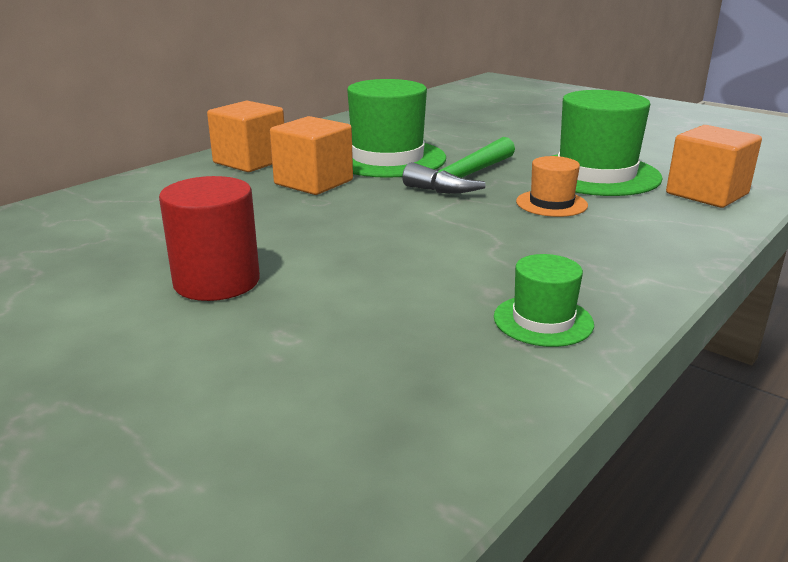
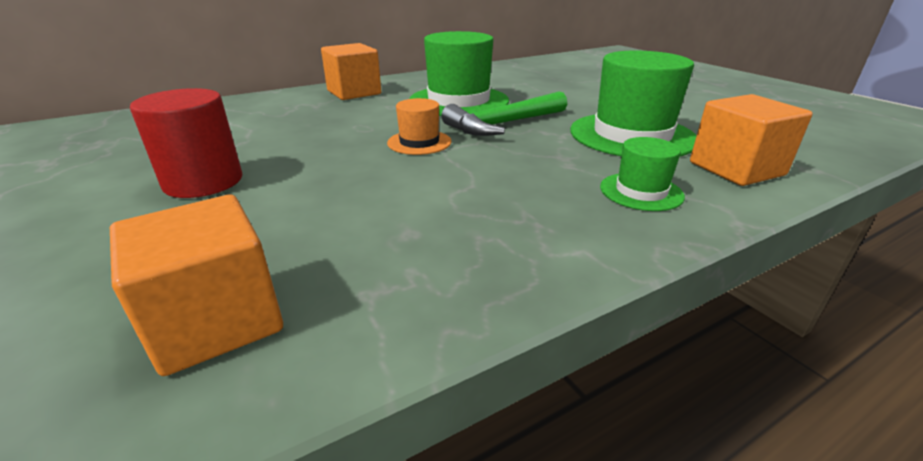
camera: 20 degrees right, 5 degrees up
orange cube [270,116,353,195] -> orange cube moved to [110,195,283,376]
green hat [494,254,594,347] -> green hat moved to [600,137,685,211]
orange hat [516,156,588,217] -> orange hat moved to [387,98,451,155]

